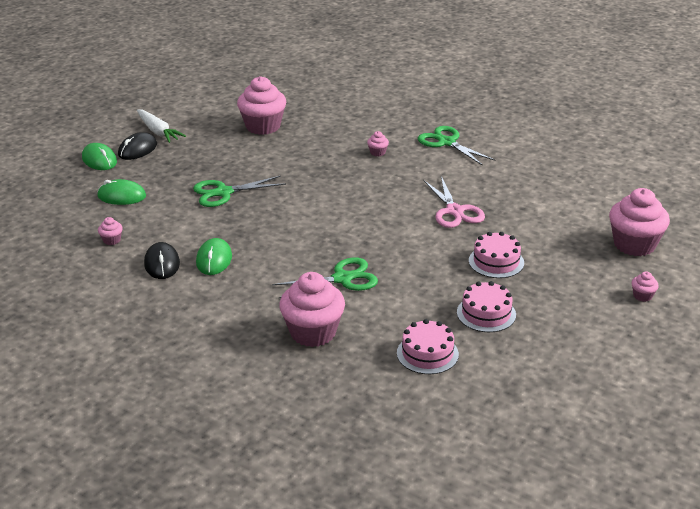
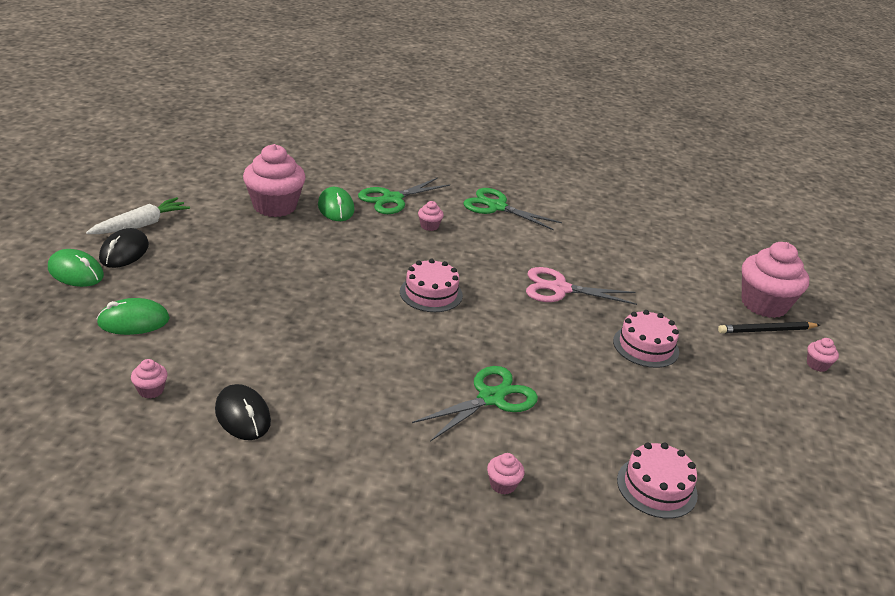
camera: 25 degrees left, 0 degrees up
white carrot [137,109,186,143] -> white carrot turned 75 degrees counterclockwise [86,197,190,234]
green scissors [193,176,286,207] -> green scissors moved to [358,178,450,214]
green mouse [196,238,232,275] -> green mouse moved to [318,187,355,221]
pink cupcake [279,272,345,347] -> pink cupcake [487,453,525,494], size x0.42
pink scissors [424,176,485,228] -> pink scissors turned 135 degrees clockwise [526,267,637,305]
pink cake [457,281,516,332] -> pink cake moved to [400,259,463,312]
none -> black pencil [718,322,820,333]

